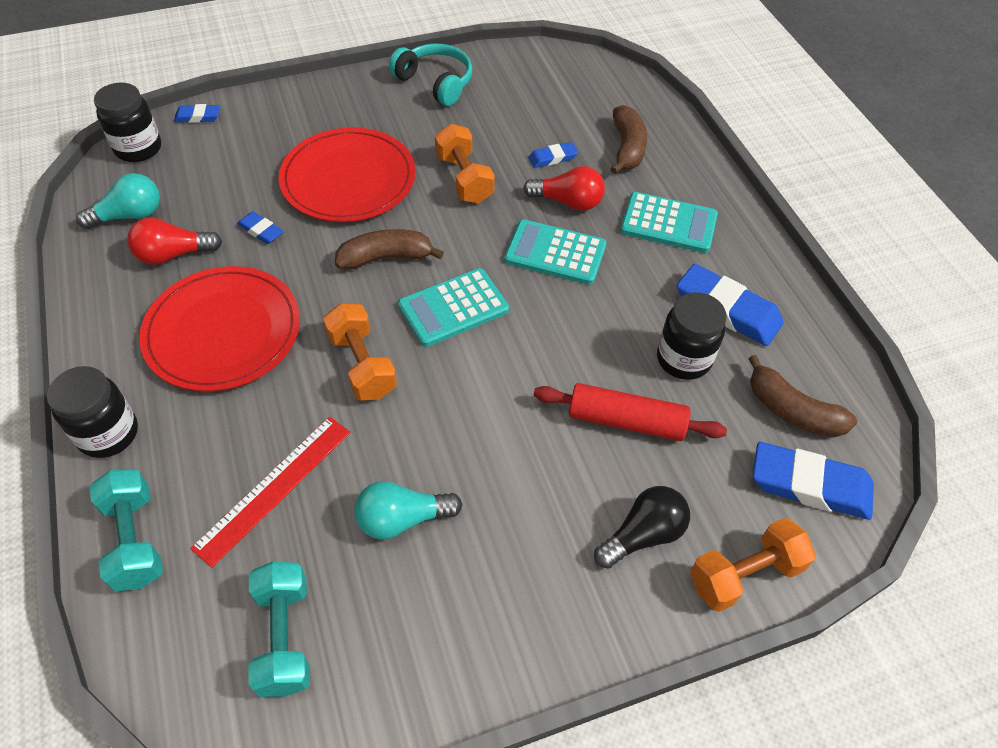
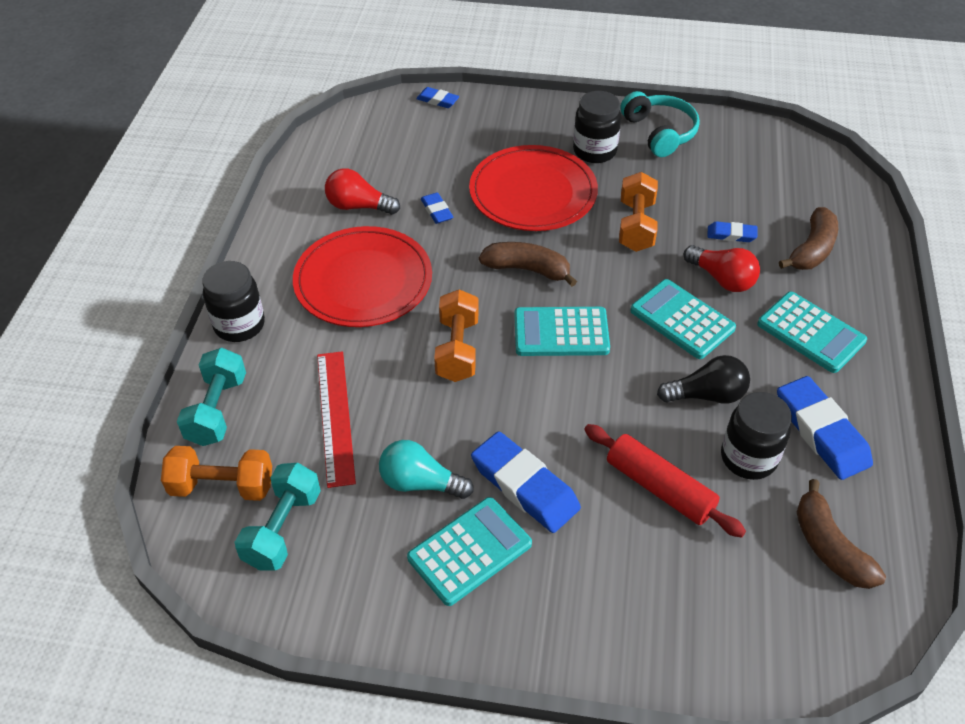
camera: 30 degrees right, 5 degrees down
turquoise light bulb [76,173,160,229] -> none
black jar [94,82,161,162] -> black jar moved to [573,91,621,163]
red ruler [190,417,351,568] -> red ruler turned 75 degrees counterclockwise [317,351,356,488]
black light bulb [594,486,690,569] -> black light bulb moved to [657,355,750,404]
orange dumbbell [690,518,816,612] -> orange dumbbell moved to [161,446,272,501]
blue eraser [753,442,874,520] -> blue eraser moved to [471,431,581,533]
none -> turquoise calculator [407,497,532,606]

